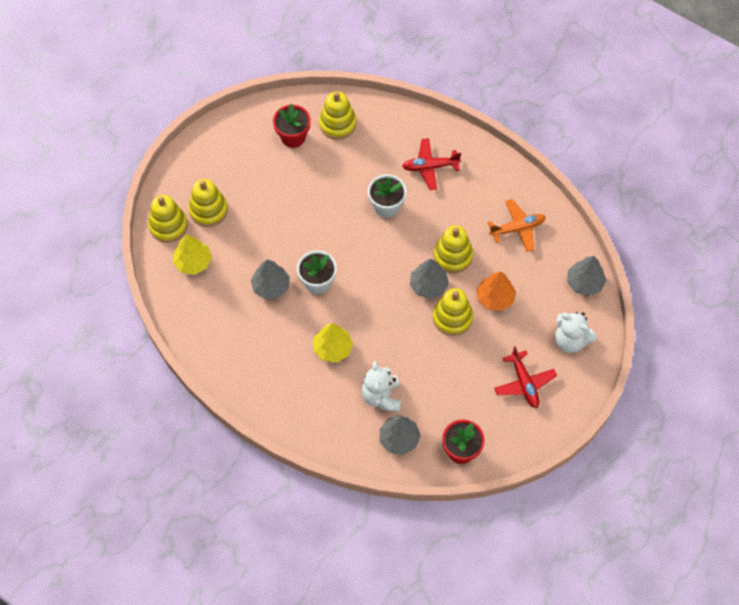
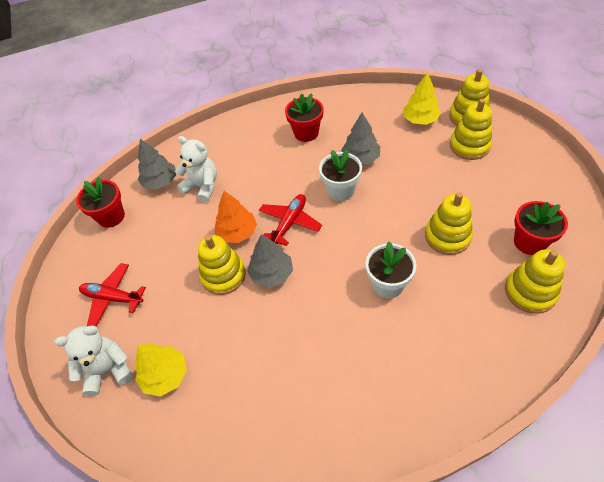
camera: 130 degrees right, 10 degrees down
yellow tree [313,323,353,363] -> yellow tree moved to [135,344,187,397]
red plane [402,138,461,190] -> red plane moved to [259,194,322,246]
yellow stacking toy [434,225,473,273] -> yellow stacking toy moved to [425,192,473,255]
orange tree [477,271,516,311] -> orange tree moved to [215,191,257,243]
orange plane [488,199,546,252] -> none
grey tree [567,256,606,296] -> none
none -> red flower pot [285,93,324,142]

